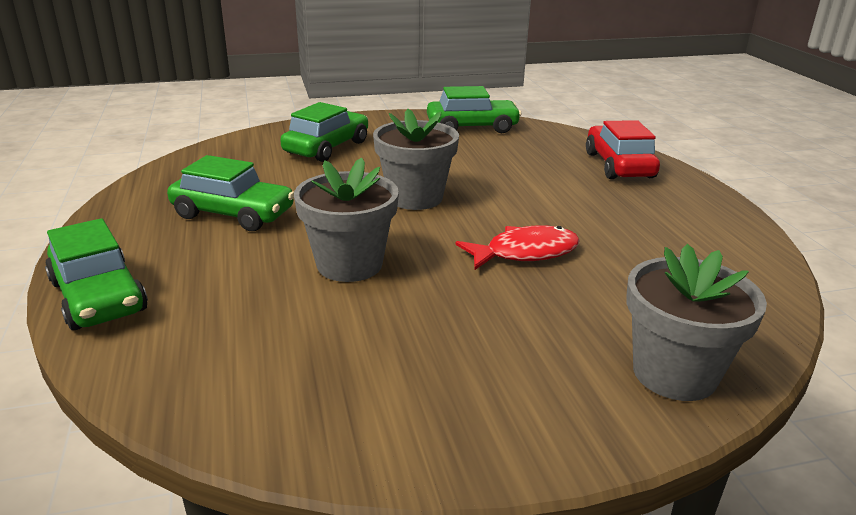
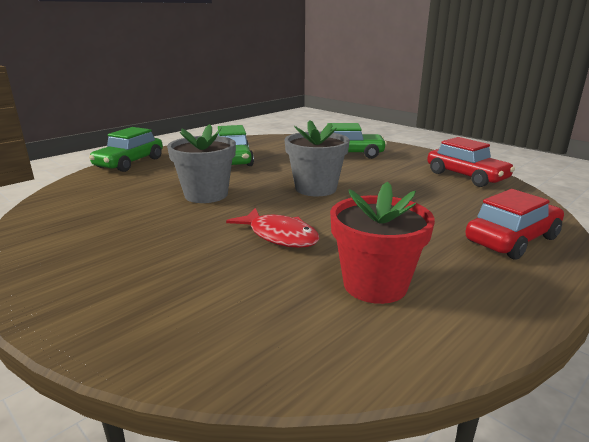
camera: 60 degrees right, 5 degrees down
green car [427,86,522,133] -> red car [427,137,515,187]
grey flower pot [626,244,767,401] -> none
none -> red flower pot [330,182,435,304]

